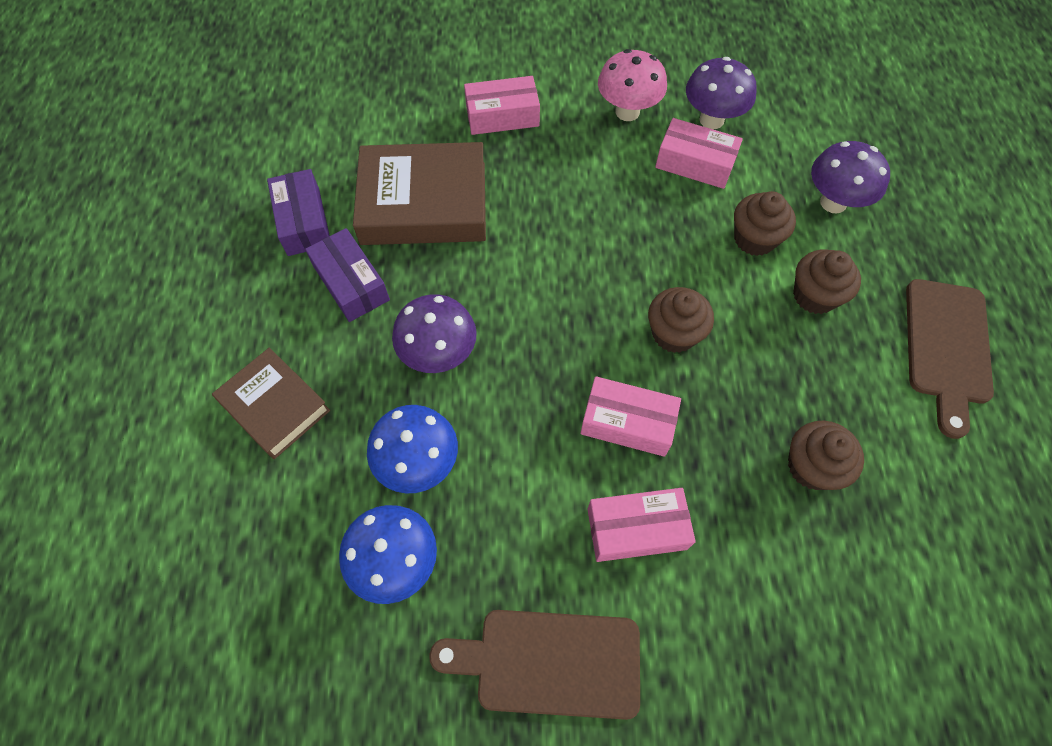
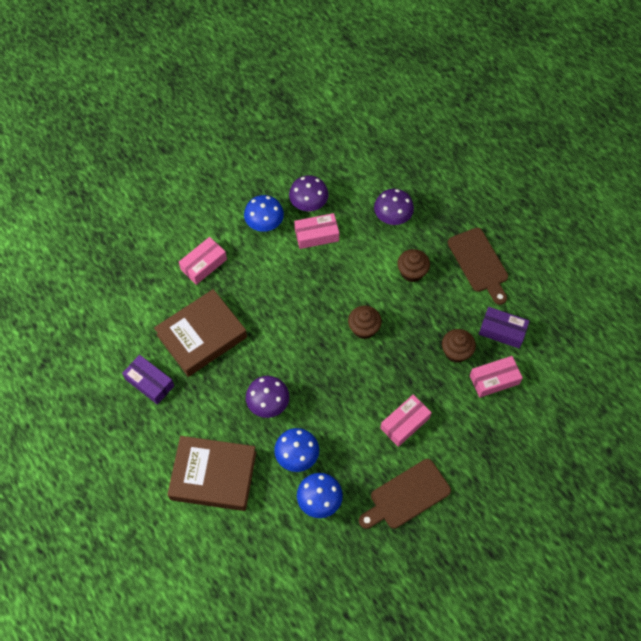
camera: 35 degrees left, 0 degrees up
brown book [212,348,330,459] -> brown book [167,436,256,511], size x1.61
purple box [305,228,390,322] -> purple box moved to [479,307,529,348]
pink box [581,376,681,457] -> pink box moved to [470,356,523,398]
pink mushroom [598,49,667,121] -> blue mushroom [244,195,284,232]
brown cupcake [734,191,796,256] -> none

